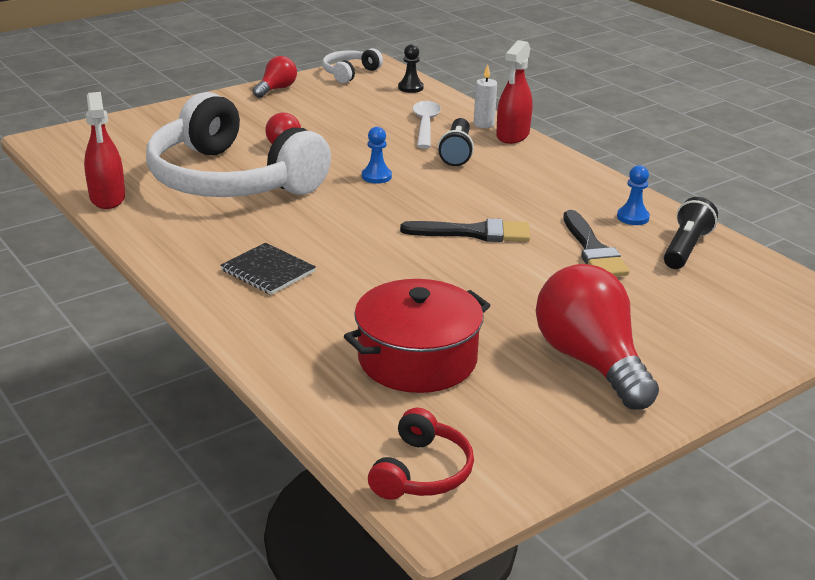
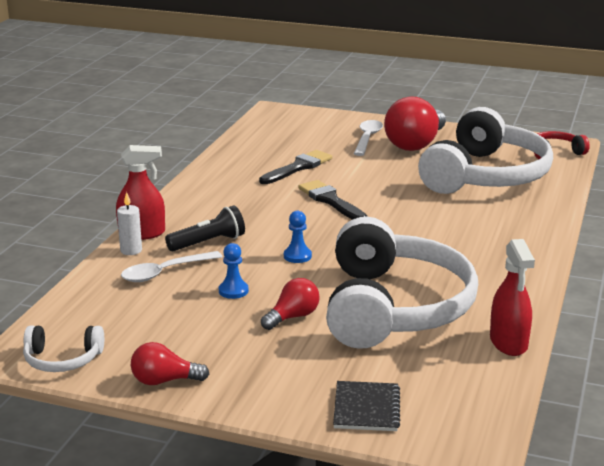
camera: 125 degrees left, 5 degrees down
red spray bottle [84,92,125,209] -> red spray bottle turned 135 degrees clockwise [490,239,535,356]
black notebook [220,243,316,295] -> black notebook moved to [333,381,400,431]
red pot [344,279,491,393] -> white headphones [418,107,553,194]
black pawn [398,44,424,93] -> none
blue pawn [617,165,650,225] -> blue pawn moved to [219,243,249,299]
black flashlight [664,197,718,269] -> none
none -> white spoon [354,120,383,156]

